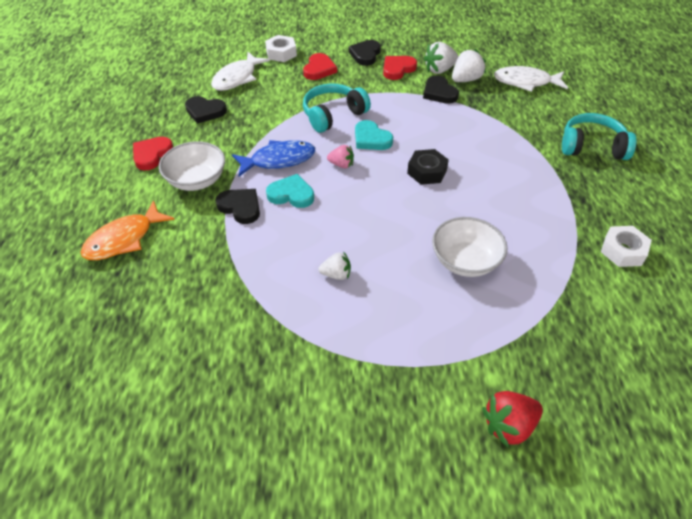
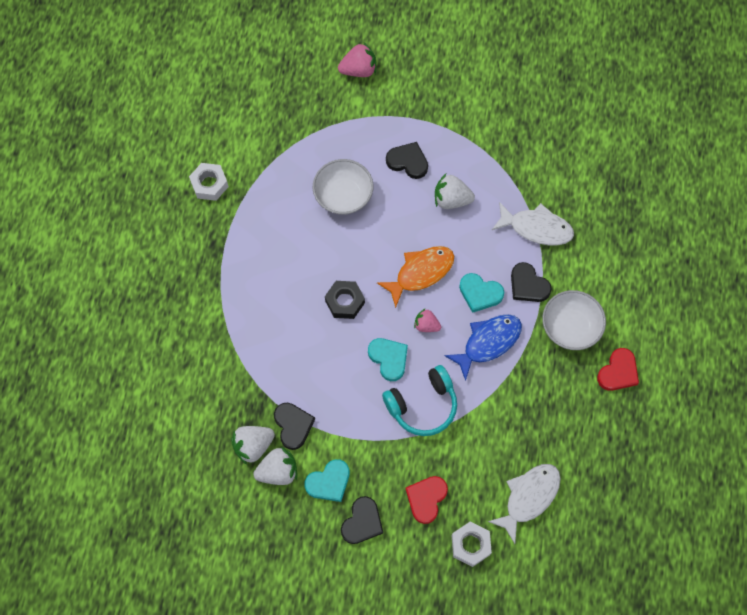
camera: 170 degrees left, 20 degrees up
orange fish [80,200,175,260] -> orange fish moved to [377,246,454,308]
black heart [185,96,227,124] -> black heart moved to [386,142,428,179]
blue fish [232,140,315,177] -> blue fish turned 150 degrees clockwise [444,314,522,381]
white strawberry [319,251,351,280] -> white strawberry [435,174,475,209], size x1.54
red heart [383,56,417,80] -> turquoise heart [304,459,350,502]
red strawberry [482,391,543,447] -> pink strawberry [338,42,376,77]
white fish [494,66,568,92] -> white fish moved to [492,202,574,245]
turquoise headphones [562,113,636,160] -> none

